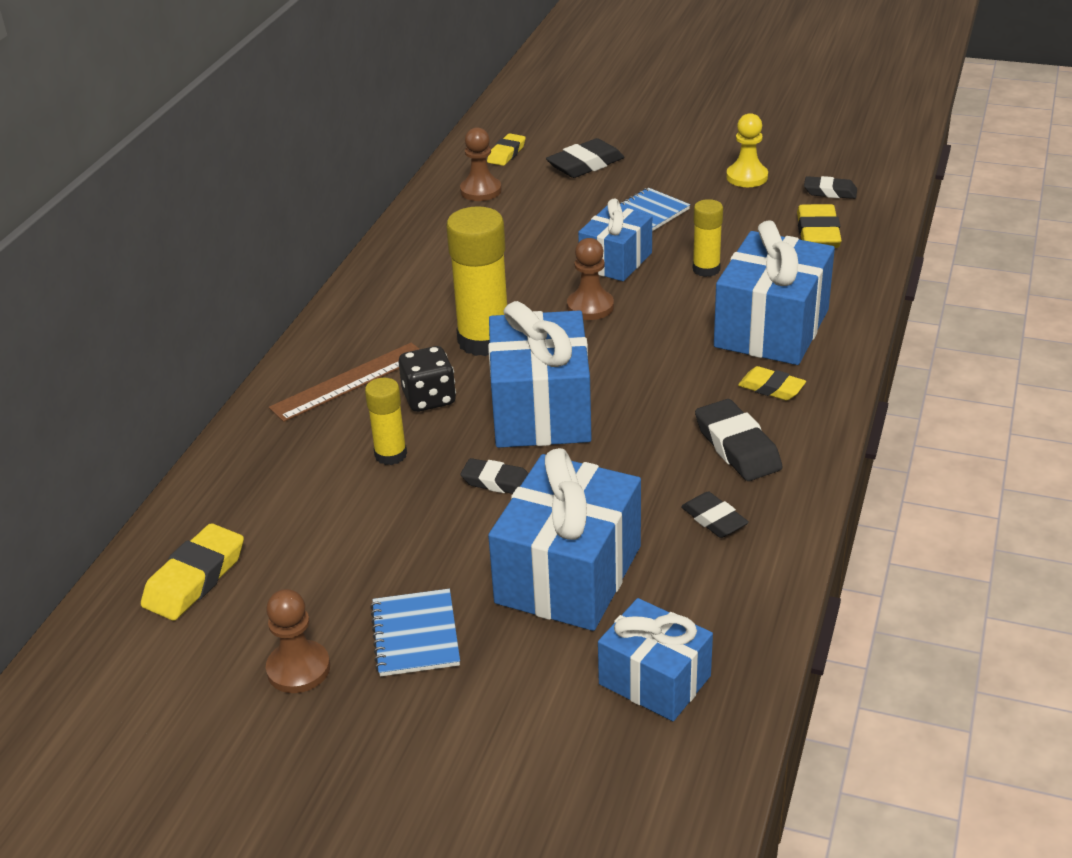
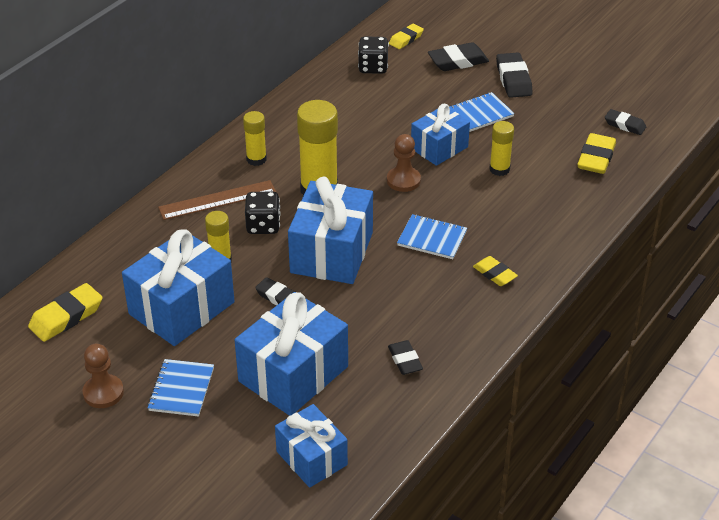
camera: 15 degrees right, 5 degrees up
brown pawn [460,127,502,201] -> black dice [358,36,389,74]
black eraser [695,399,782,481] -> black eraser moved to [496,52,533,98]
blue gift [714,220,835,365] -> blue gift moved to [122,229,235,346]
yellow pawn [726,113,768,187] -> none
none -> yellow glue stick [243,111,267,166]
none -> blue notebook [397,214,467,259]

